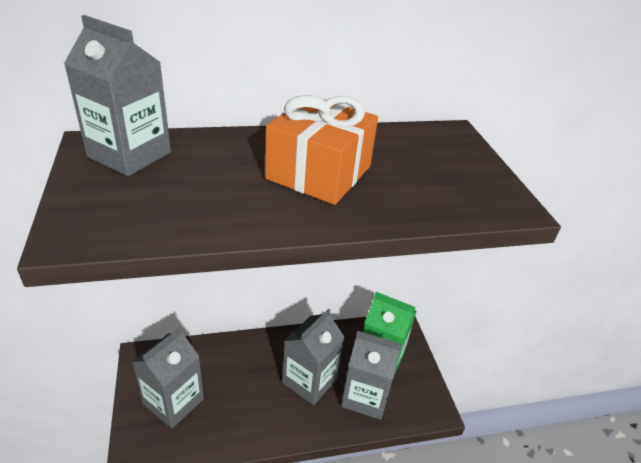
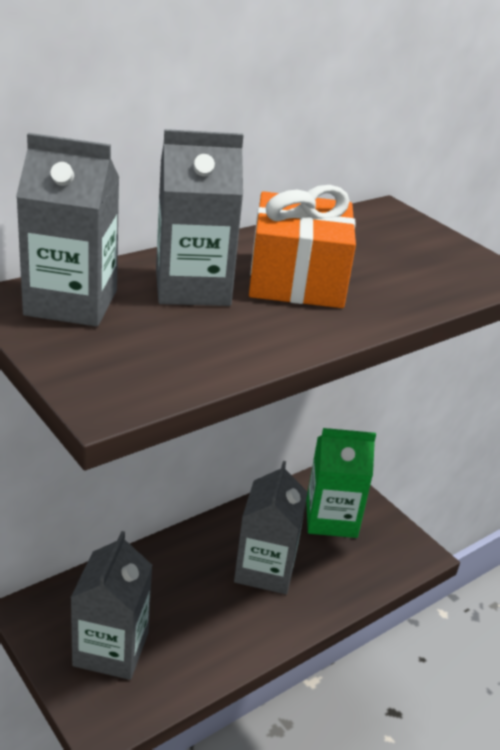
camera: 25 degrees left, 5 degrees down
grey carton [341,331,402,420] -> grey carton moved to [156,129,243,306]

